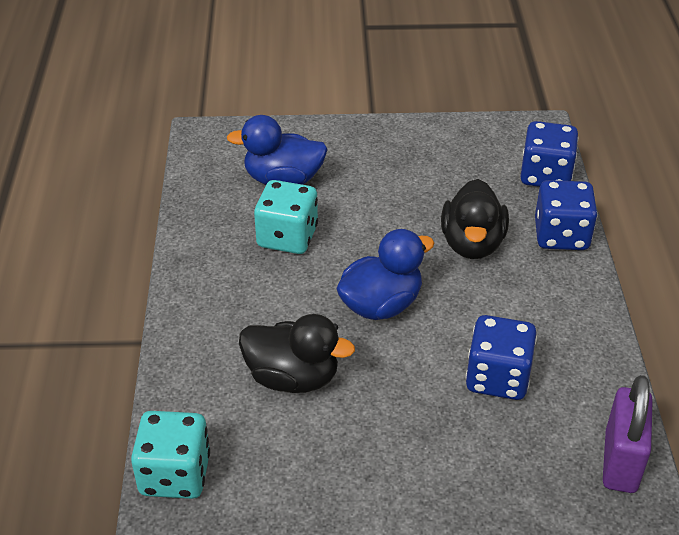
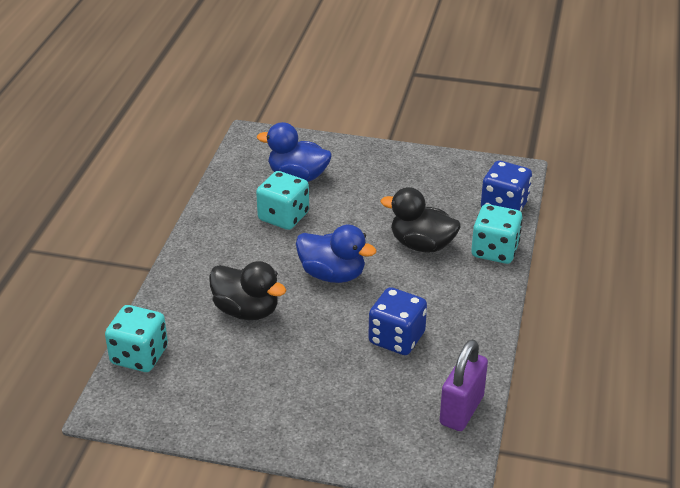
camera: 15 degrees right, 5 degrees down
blue duck [336,229,434,320] -> blue duck turned 45 degrees clockwise [296,225,376,283]
black duck [441,179,509,259] -> black duck turned 90 degrees clockwise [381,187,461,252]
blue dice [535,180,598,250] -> turquoise dice [471,204,523,264]

